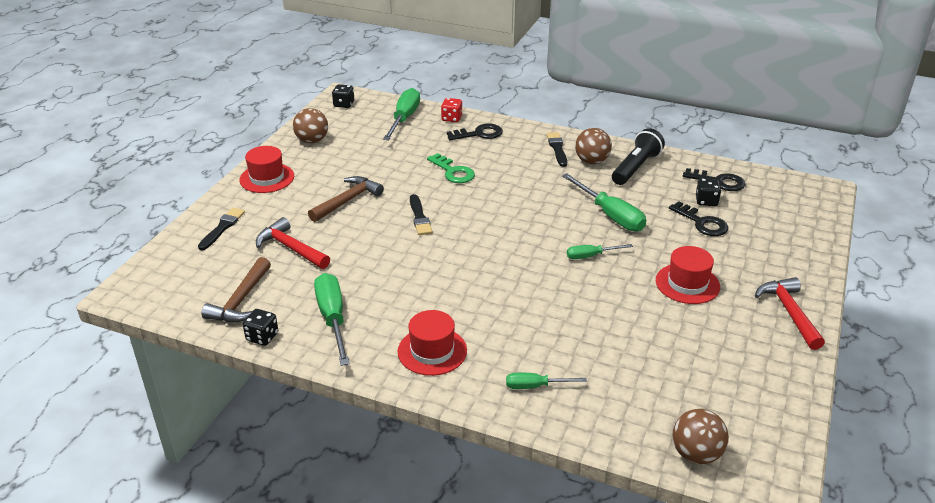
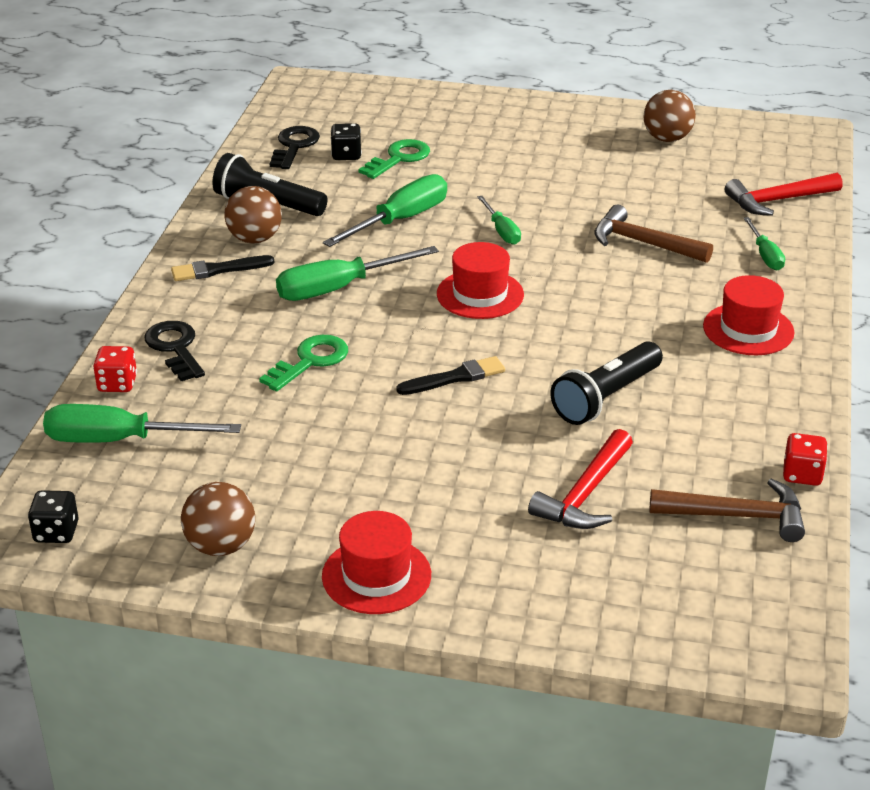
camera: 100 degrees left, 0 degrees up
black brush [198,208,245,250] -> none
black dice [243,309,278,346] -> red dice [783,433,828,486]
brown hammer [308,176,384,222] -> brown hammer moved to [594,205,713,263]
green screwdriver [314,273,349,366] -> green screwdriver moved to [276,246,439,301]
red hat [656,246,720,304] -> red hat moved to [437,242,524,319]
black key [669,201,728,236] -> green key [358,139,430,179]
brown ball [672,409,729,464] -> brown ball moved to [643,90,696,142]
red hammer [755,277,825,350] -> red hammer moved to [725,173,843,216]
none -> black flashlight [550,341,663,425]

